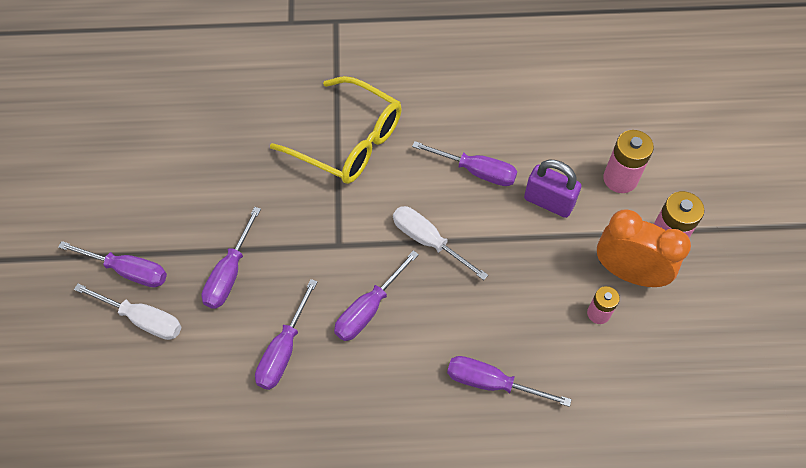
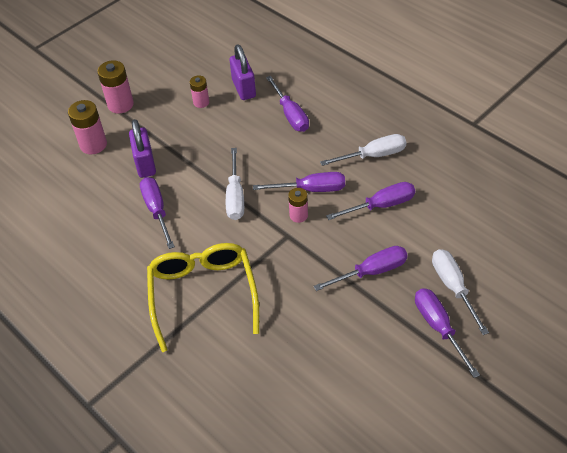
camera: 130 degrees left, 10 degrees down
orange clock [597,209,691,287] -> none
none -> purple padlock [230,44,256,100]
none -> pink battery [288,188,308,223]
none -> white screwdriver [320,134,407,166]

